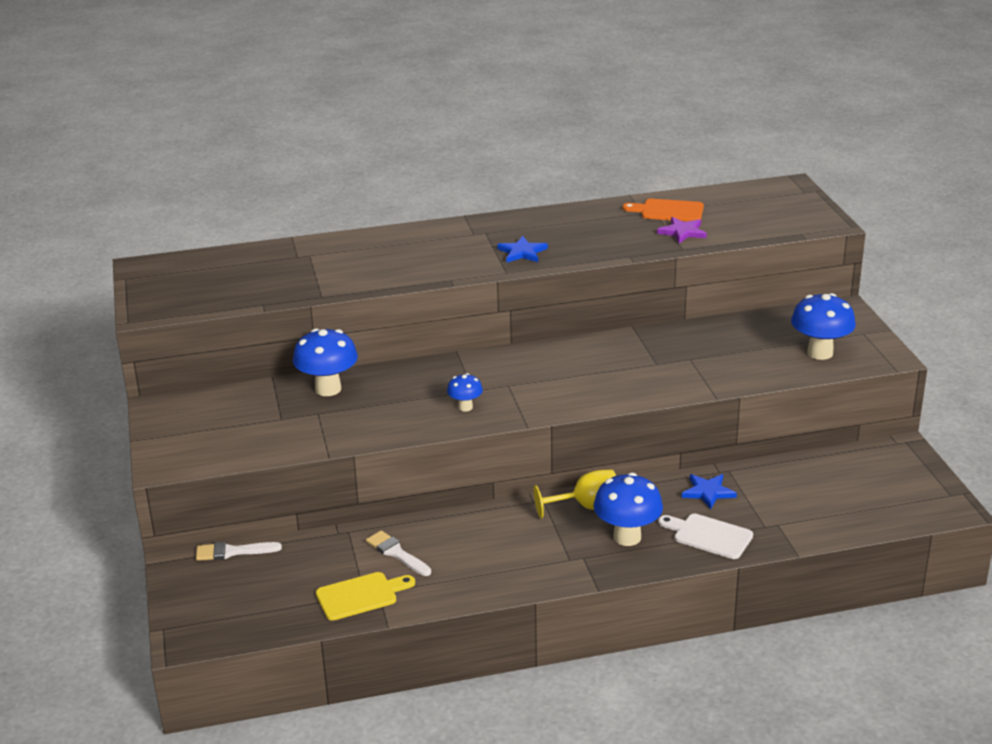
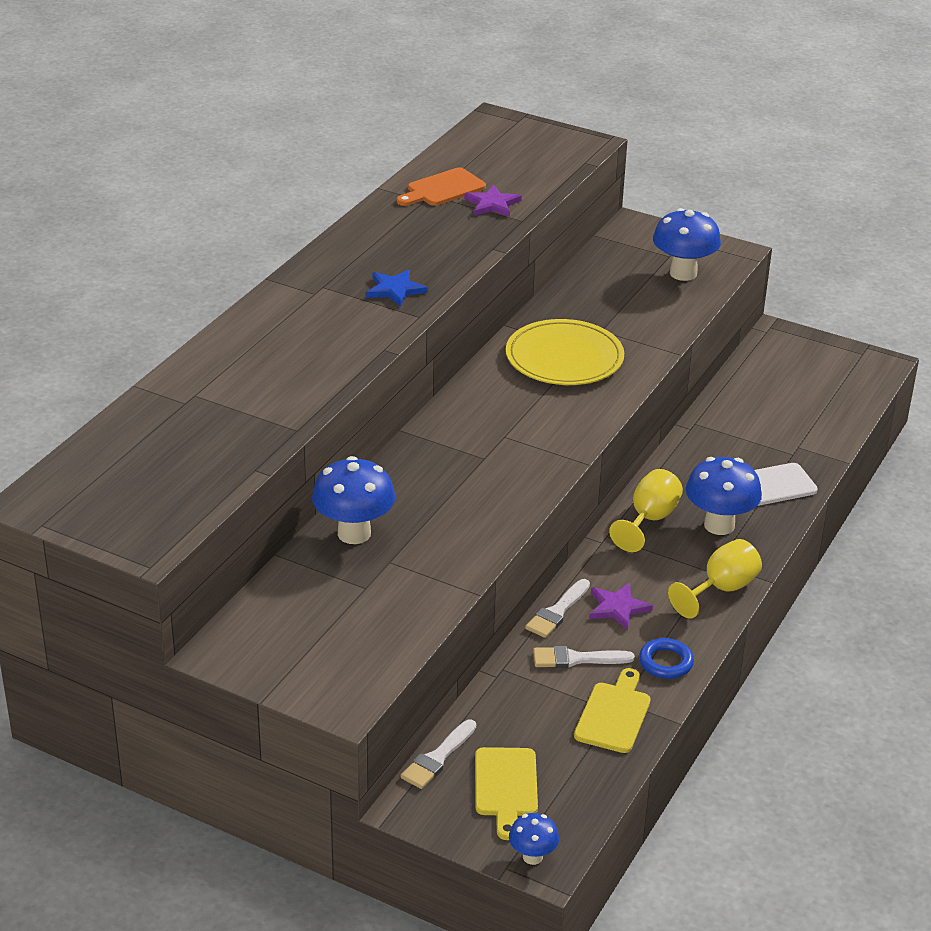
camera: 50 degrees left, 5 degrees up
blue mushroom [447,373,483,412] -> blue mushroom moved to [509,813,559,865]
blue star [682,474,737,509] -> none
none -> yellow cutting board [475,747,538,840]
none -> yellow plate [506,319,624,385]
none -> white brush [525,579,590,638]
none -> purple star [589,583,653,630]
none -> blue ring [639,638,694,679]
none -> yellow goblet [668,539,762,619]

